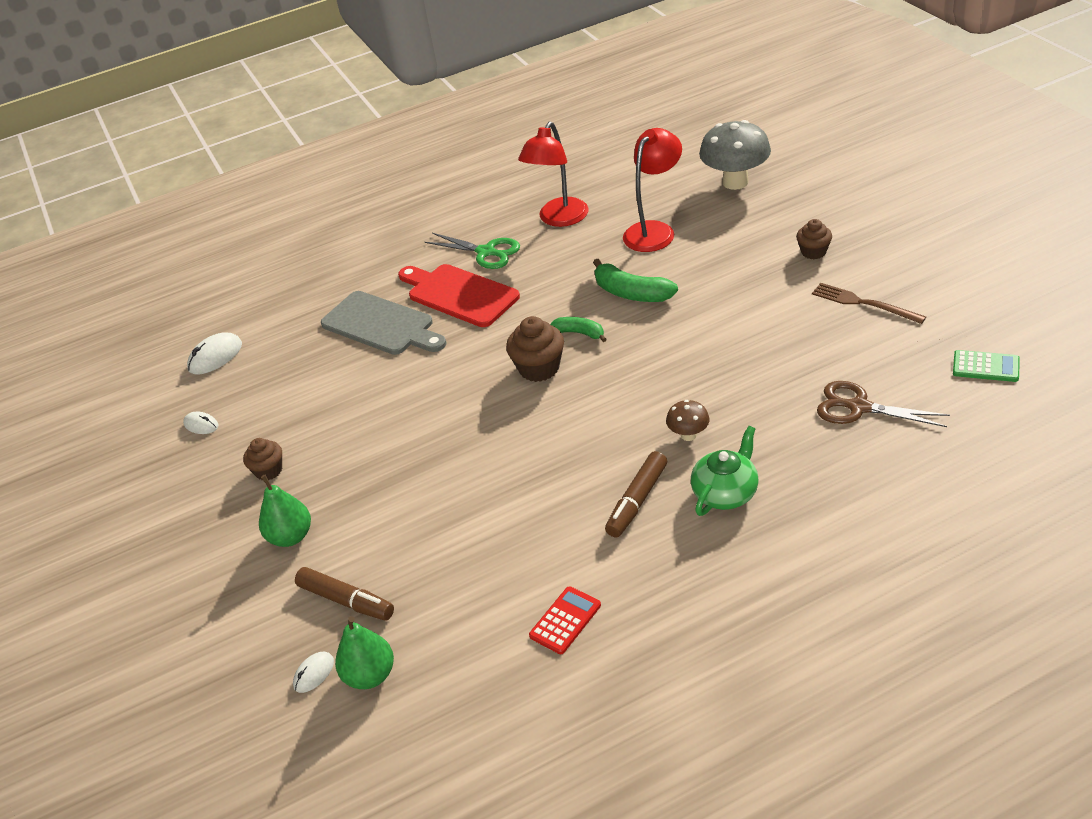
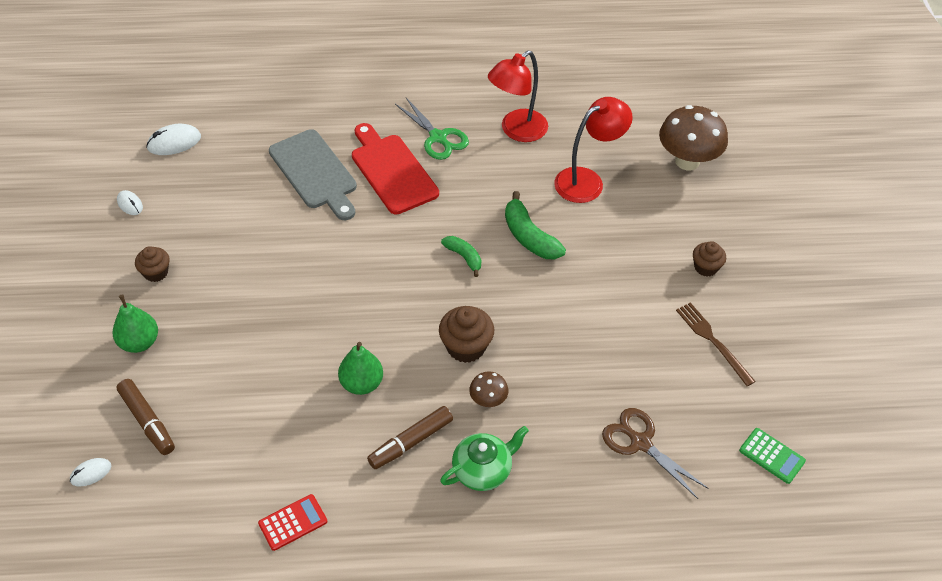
camera: 15 degrees right, 10 degrees up
green pear [335,616,394,689] -> green pear moved to [338,342,383,395]
brown cupcake [506,316,564,382] -> brown cupcake moved to [439,306,494,363]
grey mushroom [699,120,771,190] -> brown mushroom [659,105,728,170]

